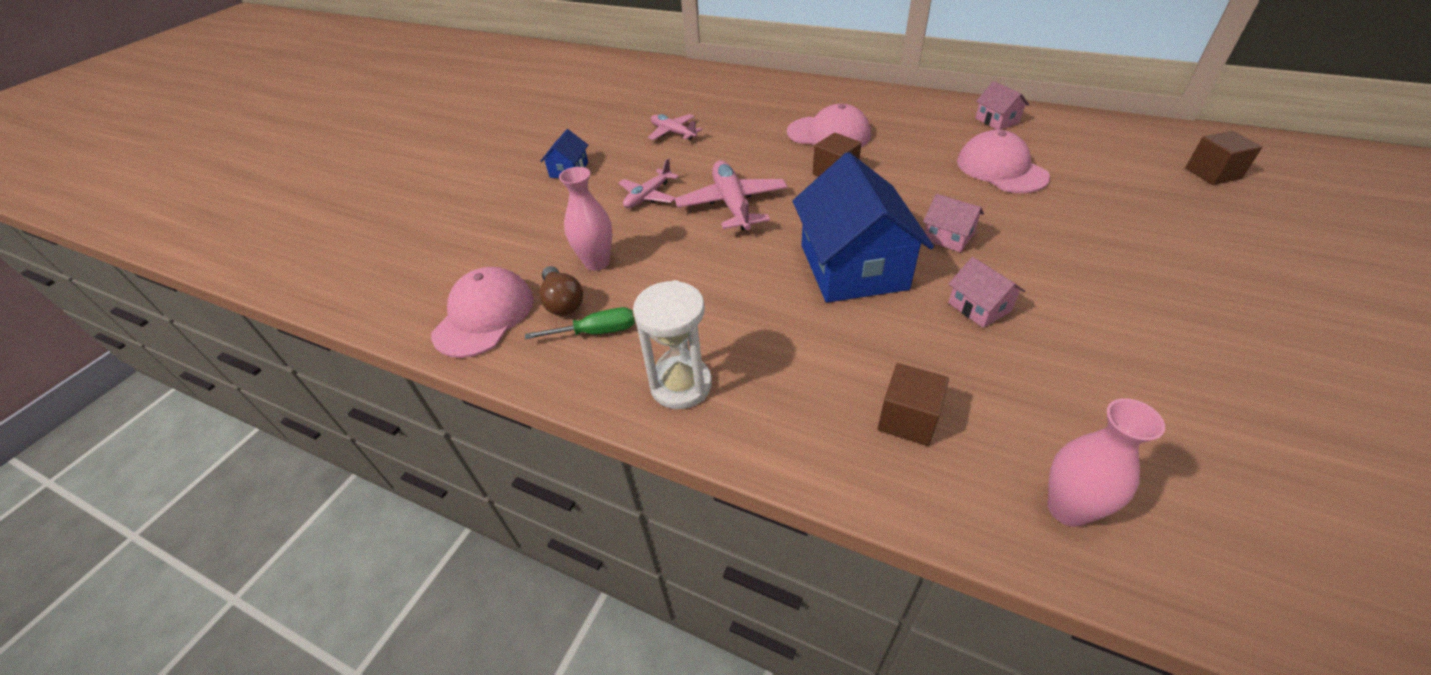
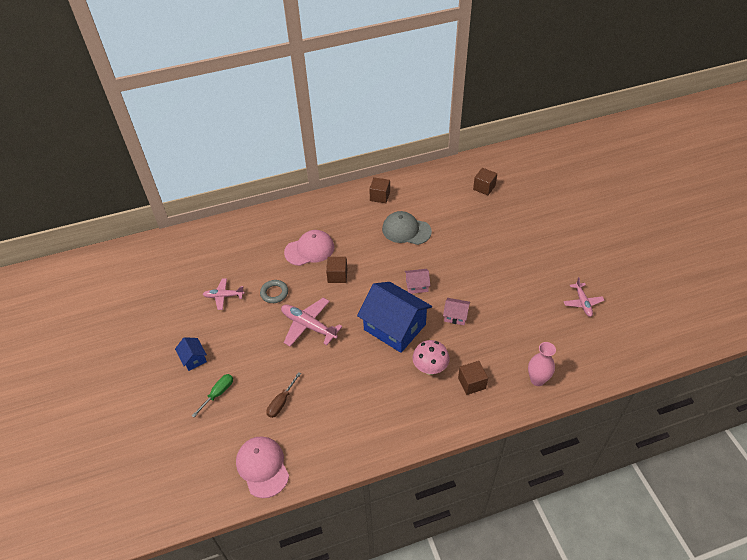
camera: 45 degrees left, 5 degrees up
green screwdriver [525,307,635,339] -> green screwdriver moved to [192,374,233,417]
brown light bulb [539,266,583,316] -> none
pink vase [559,167,612,271] -> brown screwdriver [267,372,301,418]
pink plane [619,158,679,208] -> pink plane moved to [563,277,604,317]
white hourglass [633,280,712,409] -> none
pink cap [957,130,1050,193] -> grey cap [382,211,432,245]
pink house [975,81,1030,130] -> brown cube [369,177,390,203]
none -> grey ring [260,280,288,303]
none -> pink mushroom [413,340,450,375]

